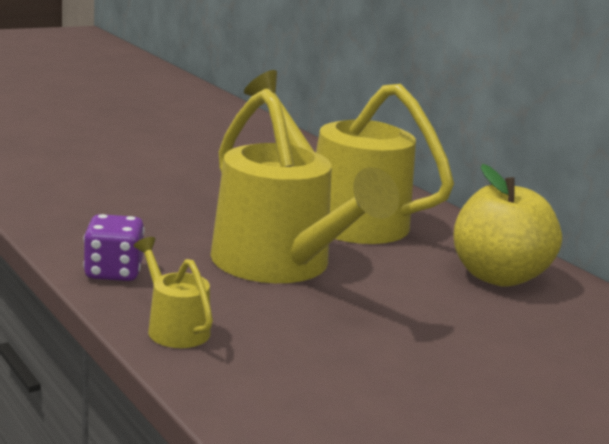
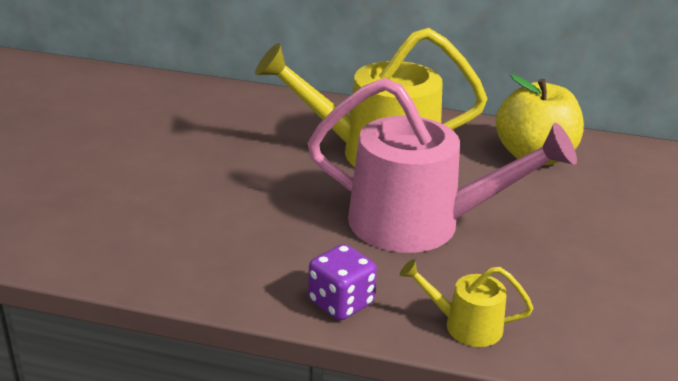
camera: 40 degrees left, 10 degrees up
yellow watering can [210,89,399,283] -> pink watering can [308,78,577,253]

